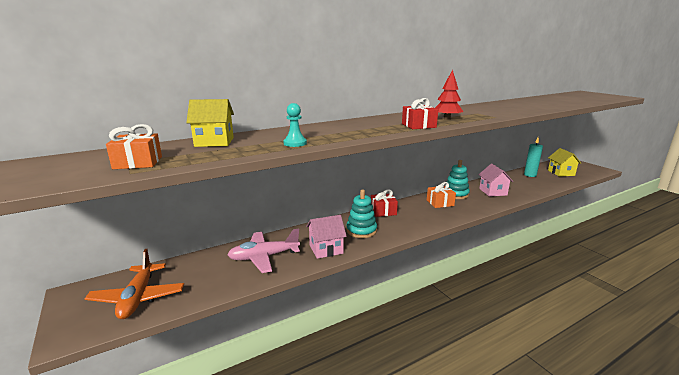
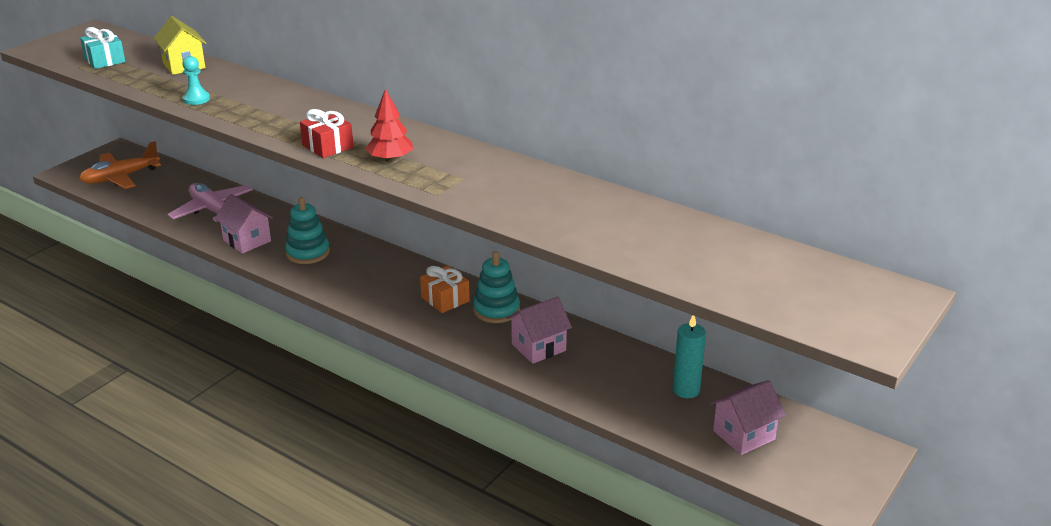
camera: 65 degrees right, 10 degrees up
orange gift [106,124,162,169] -> turquoise gift [80,27,125,69]
red gift [371,189,398,217] -> none
yellow house [548,148,581,177] -> pink house [710,380,786,455]

